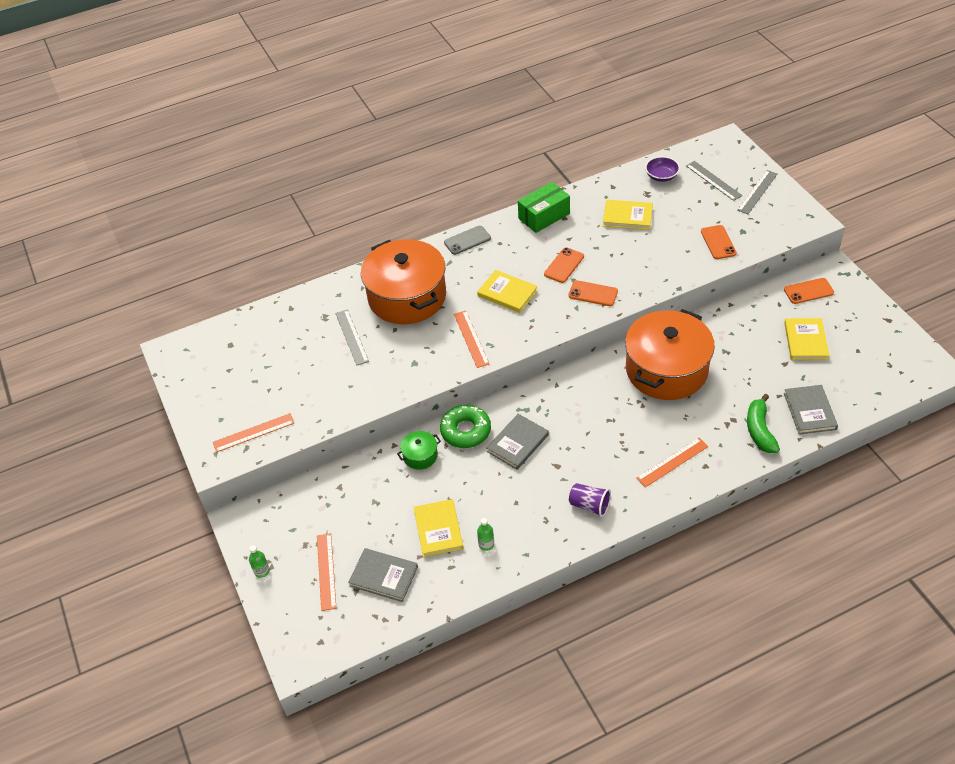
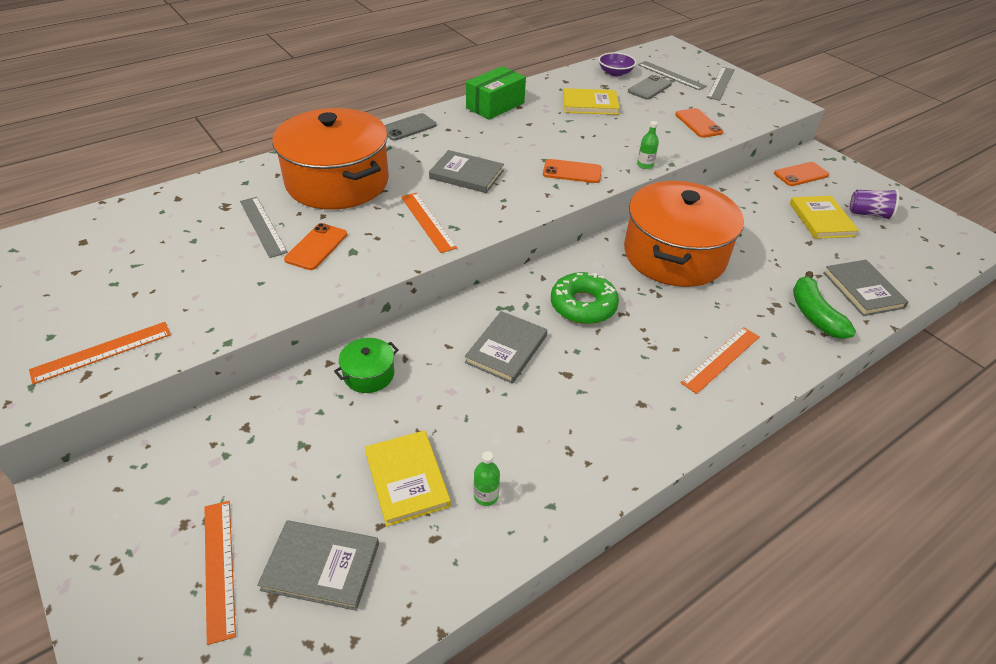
camera: 15 degrees left, 5 degrees down
green bottle [249,545,270,578] -> green bottle moved to [637,121,659,169]
green donut [440,405,491,448] -> green donut moved to [551,272,619,324]
yellow book [477,270,538,313] -> grey book [429,150,504,193]
orange phone [544,247,584,283] -> orange phone moved to [284,223,347,270]
purple cup [569,483,611,517] -> purple cup moved to [850,189,899,220]
none -> grey phone [628,75,672,100]

